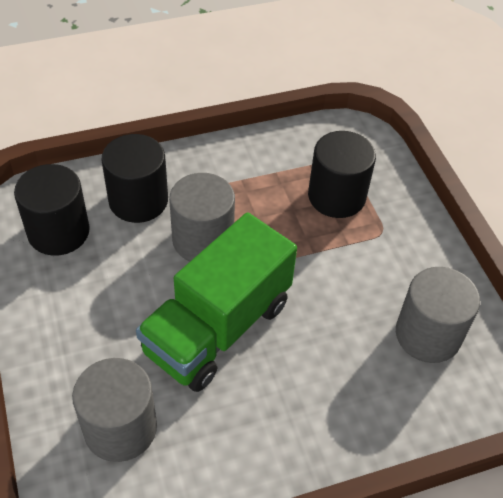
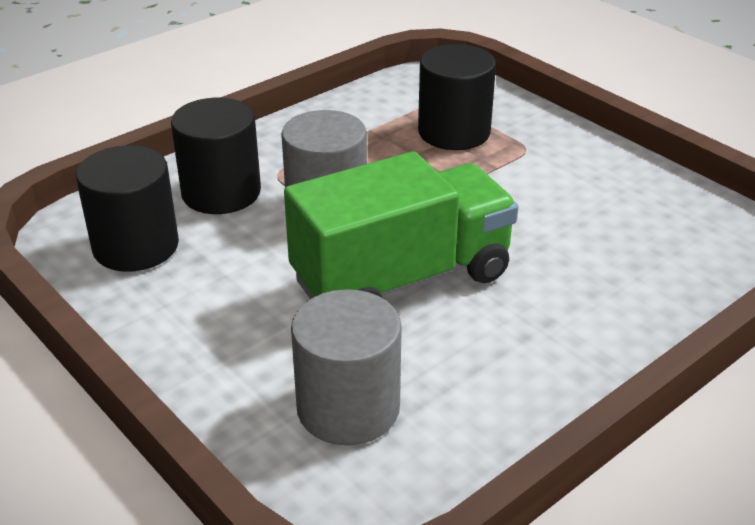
camera: 20 degrees left, 15 degrees down
green truck [136,213,297,392] -> green truck turned 135 degrees counterclockwise [284,152,518,299]
grey cylinder [396,267,480,363] -> none

